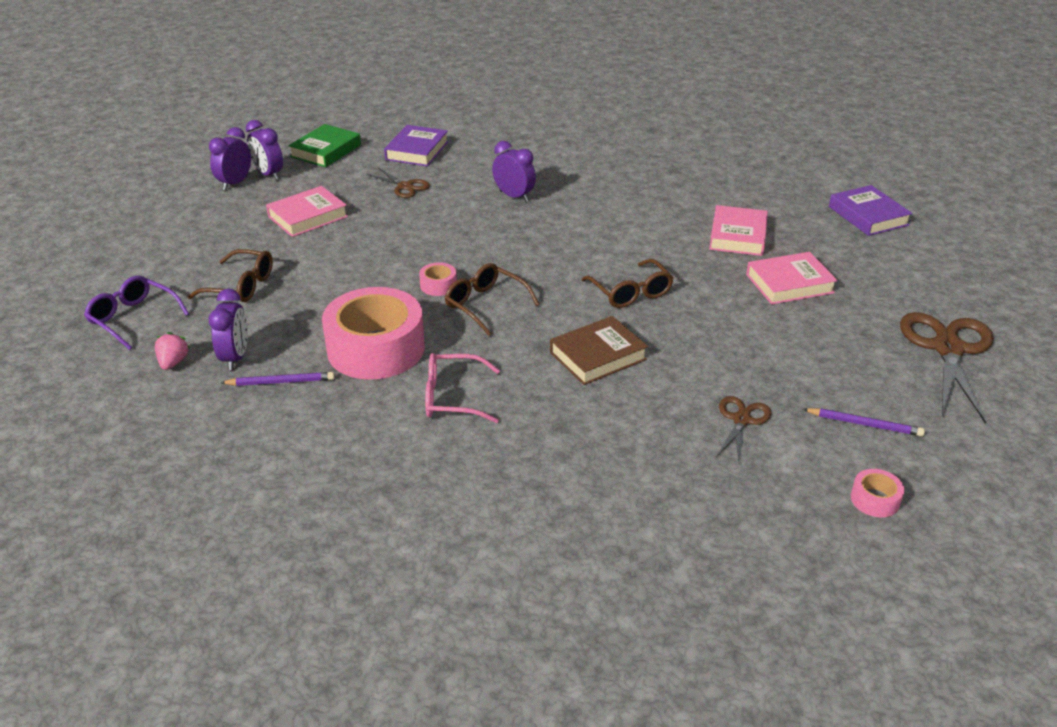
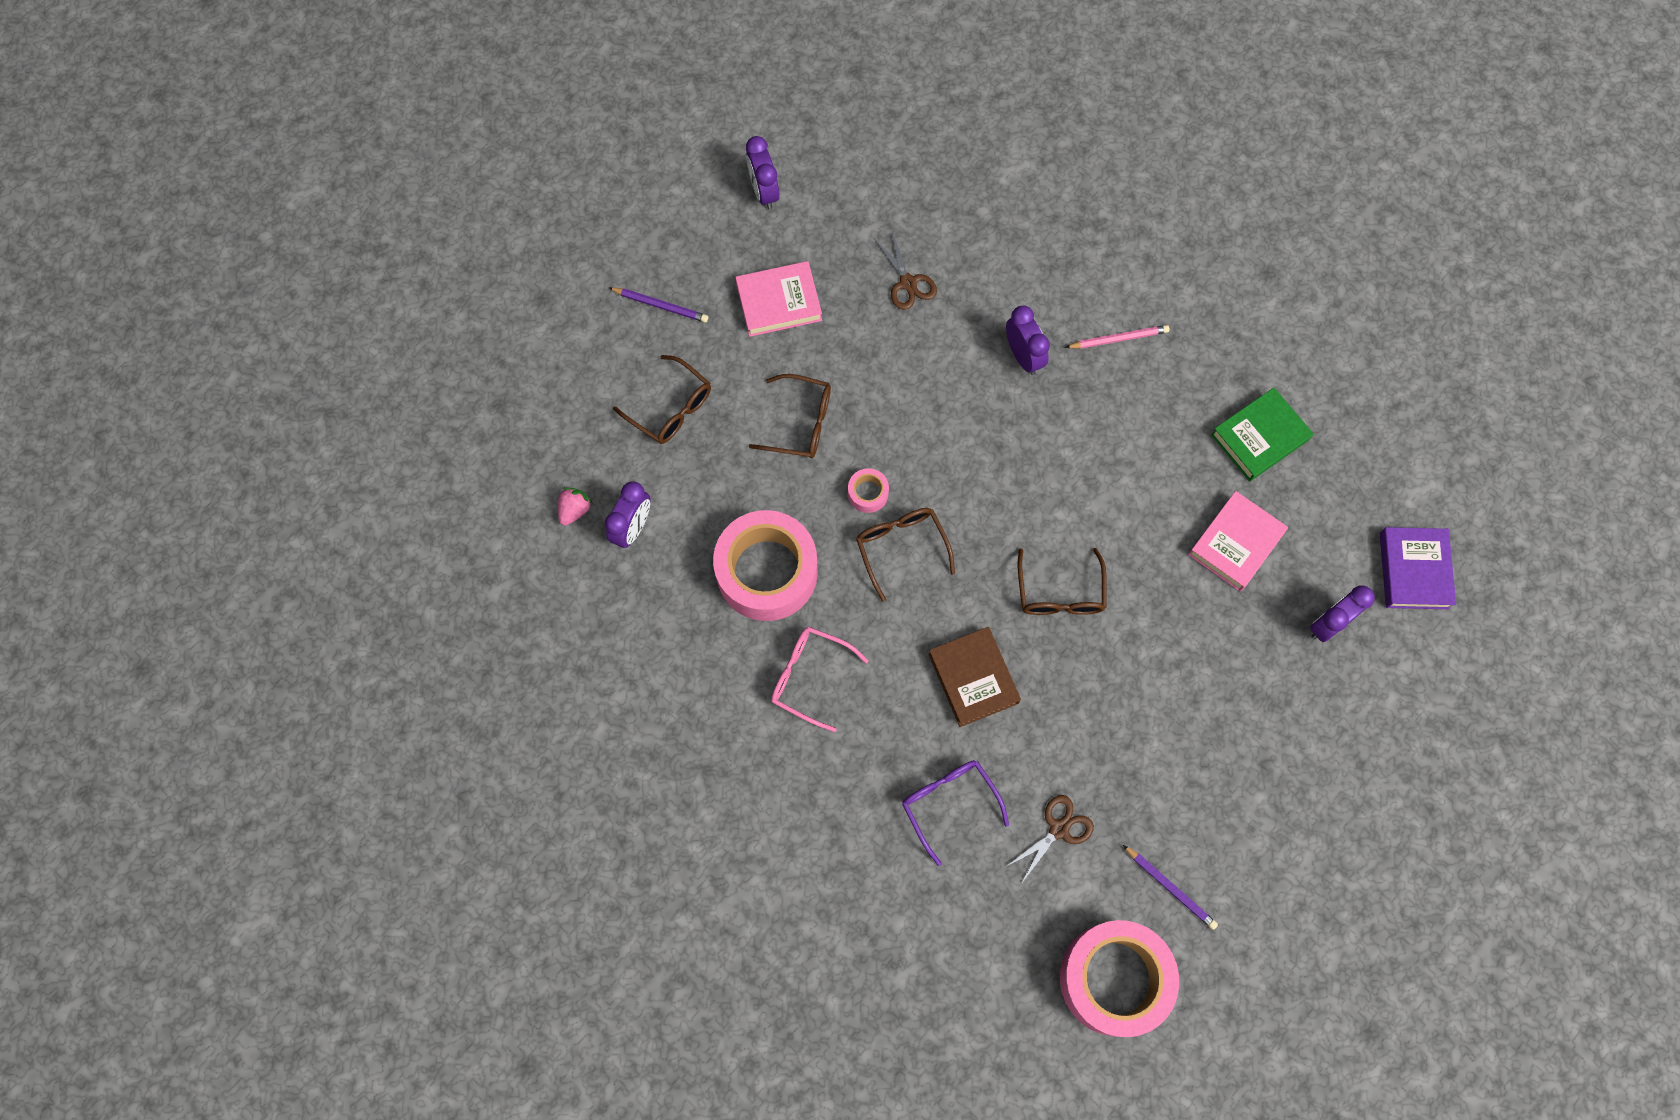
camera: 25 degrees right, 35 degrees up
purple glasses [84,276,189,350] -> purple glasses moved to [902,760,1009,866]
purple clock [209,127,251,190] -> purple clock moved to [1310,586,1375,642]
purple pencil [221,372,335,386] -> purple pencil moved to [609,287,708,323]
green book [288,124,361,167] -> green book moved to [1211,388,1313,481]
purple book [384,125,449,166] -> none
brown book [550,316,648,385] -> brown book turned 75 degrees clockwise [928,627,1021,727]
pink book [746,252,838,305] -> none
pink tape [851,469,904,517] -> pink tape [1060,920,1179,1037], size x2.44
brown scissors [900,312,994,424] -> none
none -> brown glasses [749,374,831,458]
none -> pink pencil [1065,325,1170,349]

